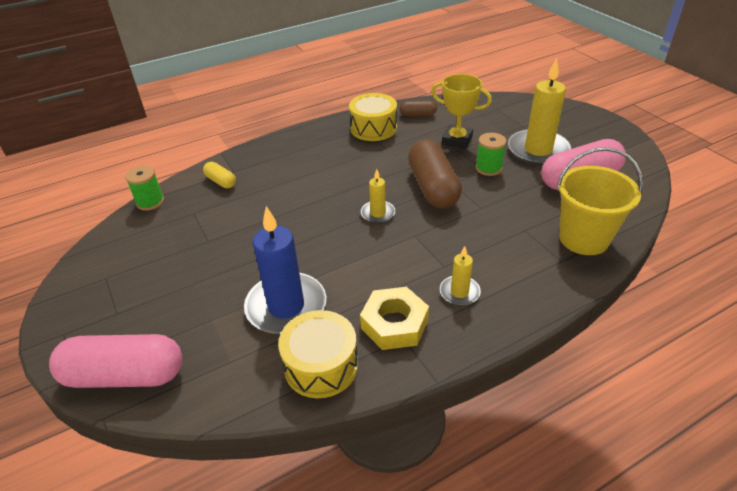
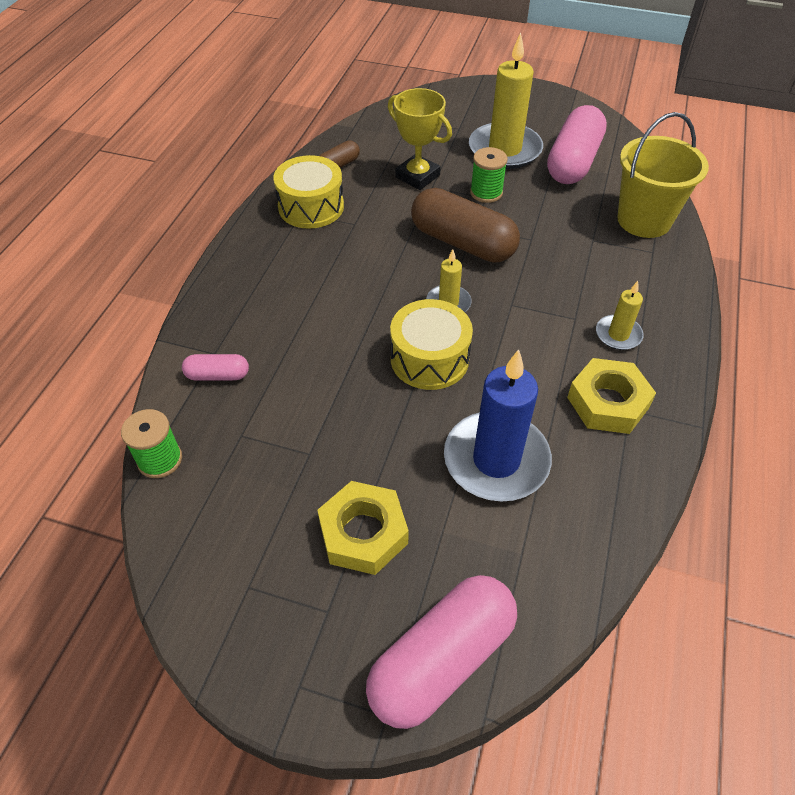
camera: 45 degrees left, 10 degrees up
yellow capsule [203,162,236,188] -> pink capsule [182,354,249,381]
yellow drum [278,310,358,398] -> yellow drum moved to [390,299,473,390]
yellow trophy [431,74,492,149] -> yellow trophy turned 60 degrees clockwise [388,88,452,190]
none -> yellow nut [317,481,409,575]

